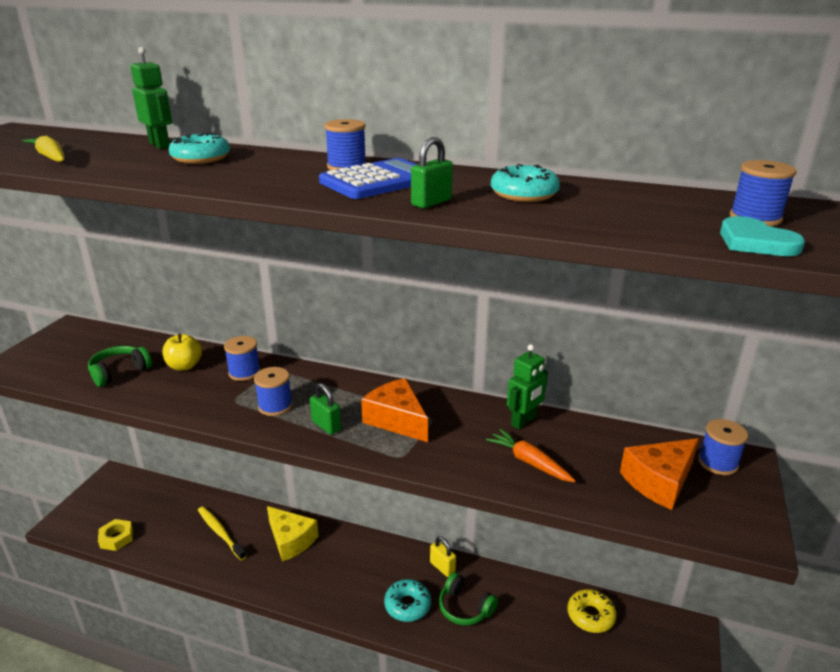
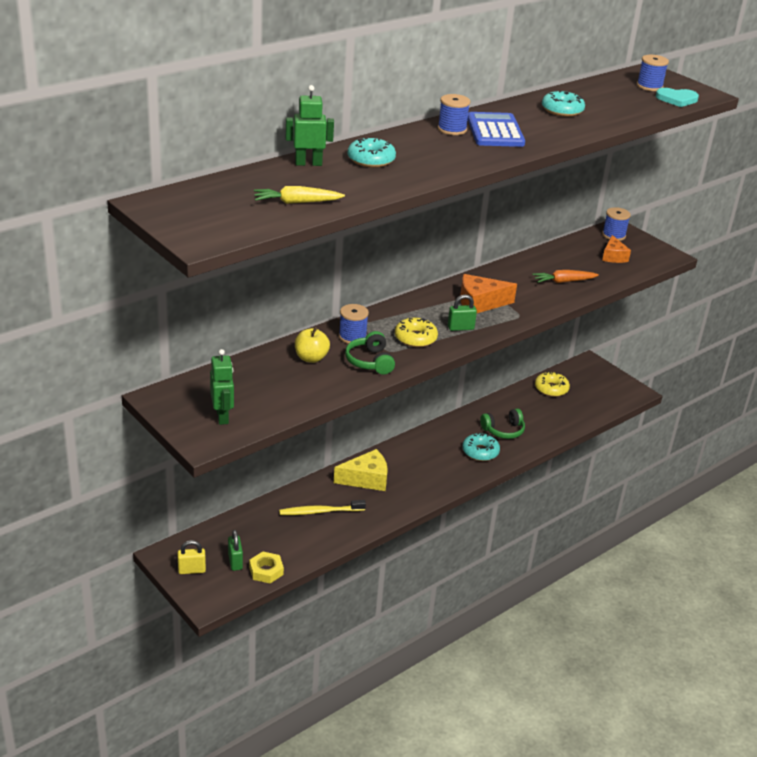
camera: 60 degrees left, 5 degrees up
green headphones [88,346,152,387] -> green headphones moved to [345,331,395,374]
blue spool [254,367,292,416] -> yellow donut [395,318,438,347]
green padlock [411,137,453,208] -> green padlock moved to [228,530,243,571]
yellow padlock [430,536,456,577] -> yellow padlock moved to [178,540,206,574]
green robot [507,344,548,429] -> green robot moved to [210,349,234,425]
orange cheese [620,438,699,510] -> orange cheese [602,235,631,263], size x0.66

